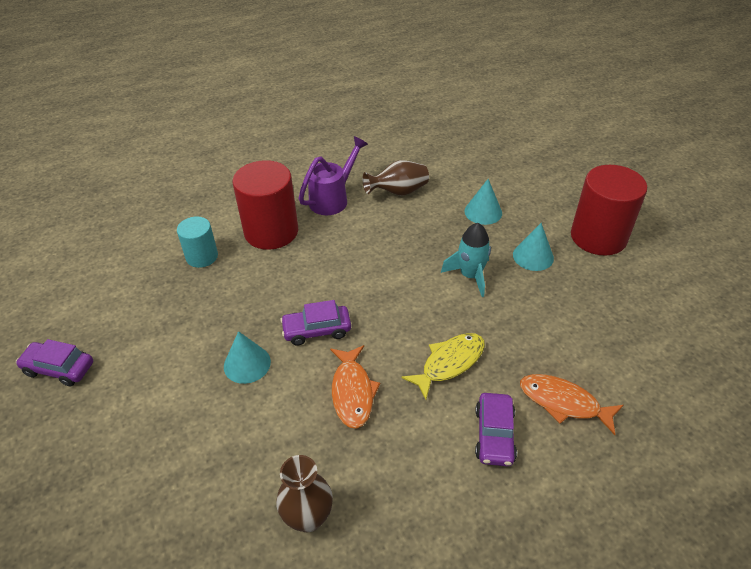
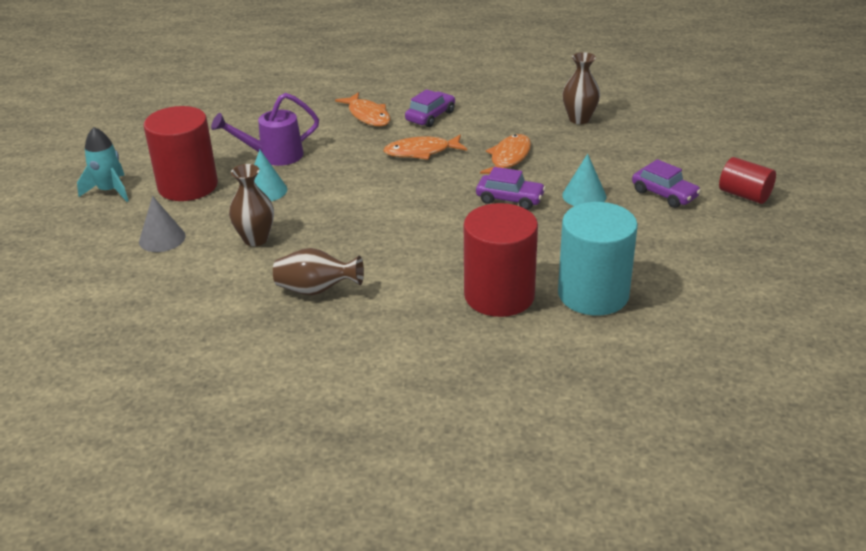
camera: 150 degrees left, 10 degrees down
purple car [16,339,93,387] -> purple car moved to [632,159,701,208]
turquoise cylinder [177,216,218,268] -> turquoise cylinder [558,202,638,316], size x1.77
purple watering can [298,136,368,215] -> purple watering can moved to [211,93,319,166]
yellow fish [402,333,485,400] -> orange fish [383,135,467,160]
turquoise rocket [441,223,491,297] -> turquoise rocket moved to [77,127,129,202]
turquoise cone [464,179,502,225] -> brown vase [229,164,274,246]
none -> grey cone [139,196,186,252]
none -> red cylinder [719,157,776,204]

